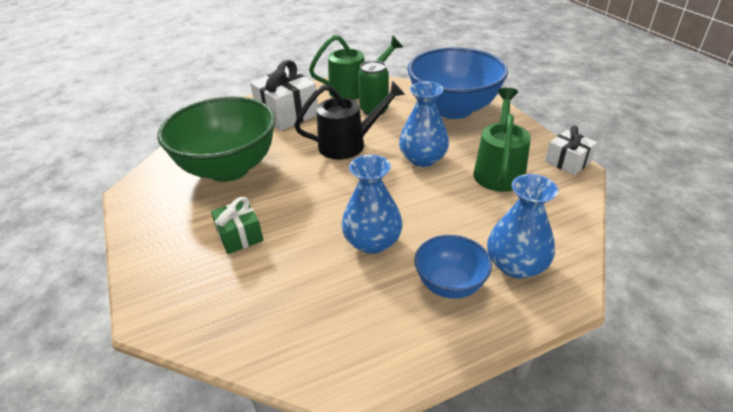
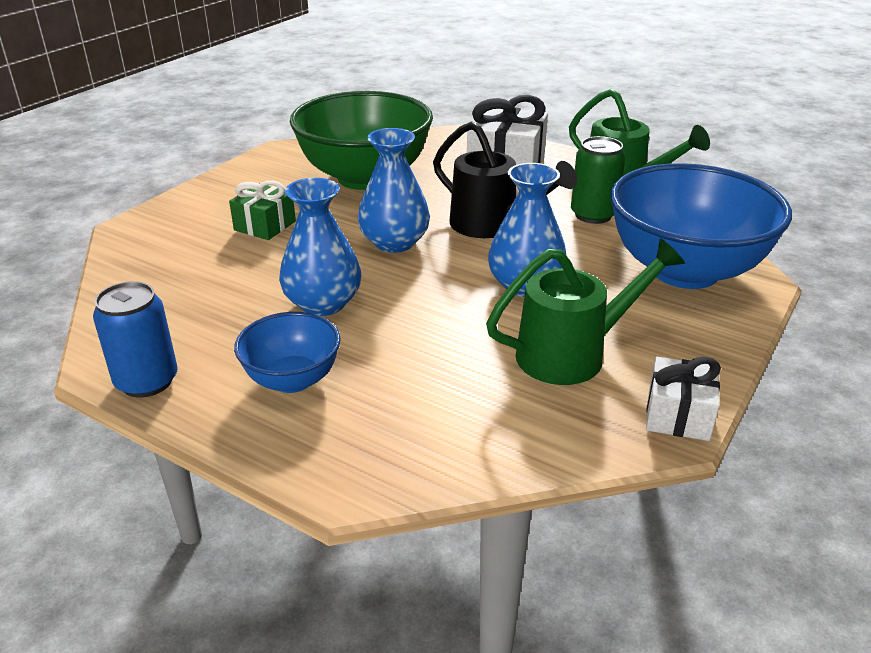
camera: 55 degrees right, 5 degrees down
blue vase [487,174,558,279] -> blue vase moved to [358,128,430,253]
none -> blue can [93,281,178,398]

